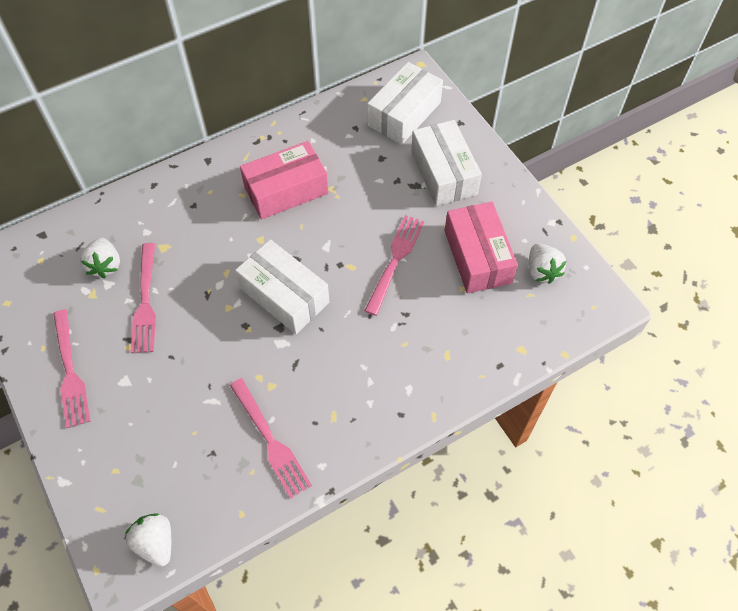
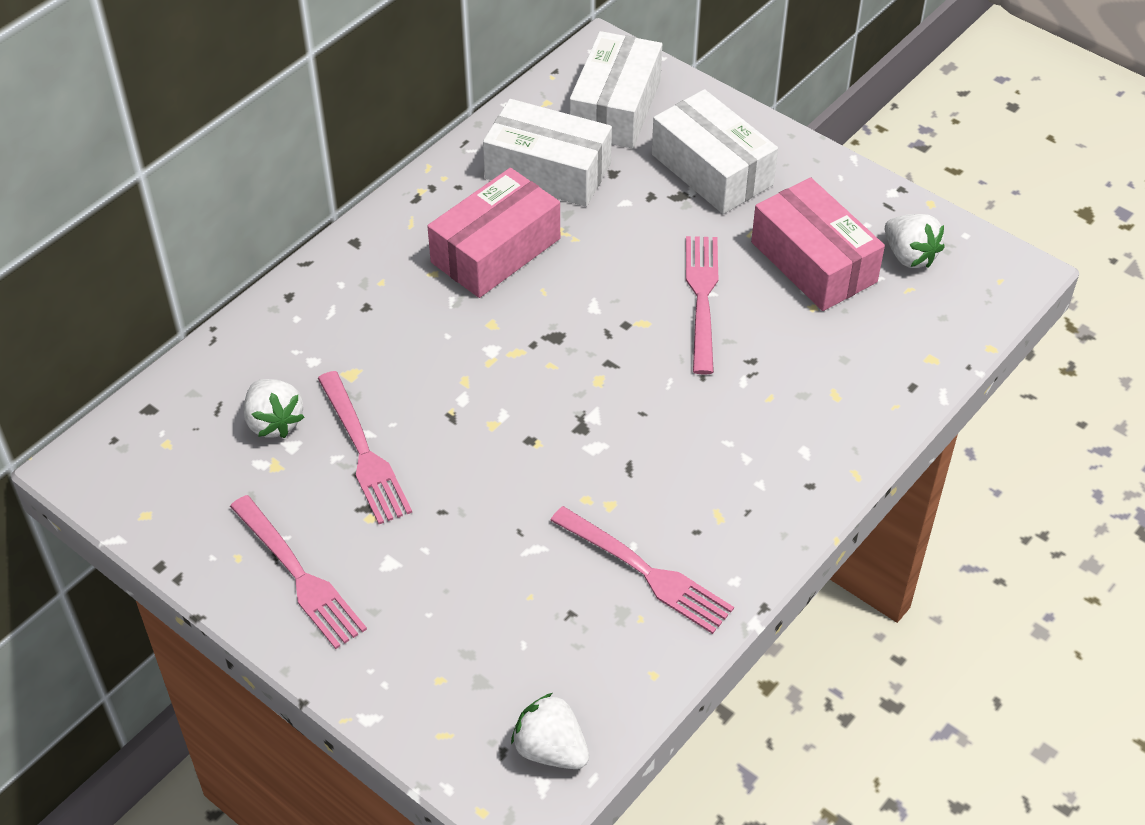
camera: 20 degrees left, 10 degrees down
white box [235,239,329,334] -> white box moved to [483,99,612,207]

